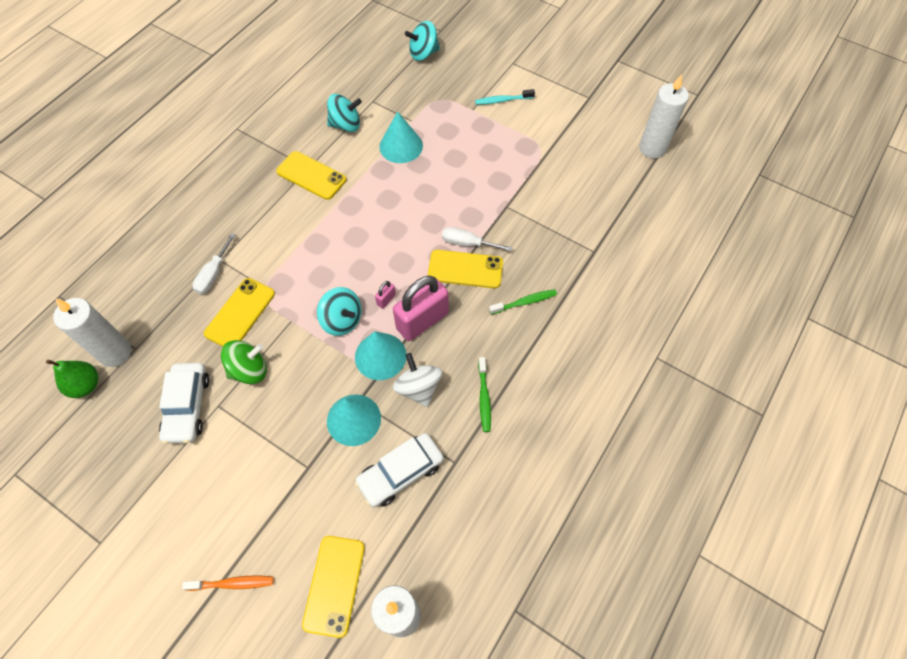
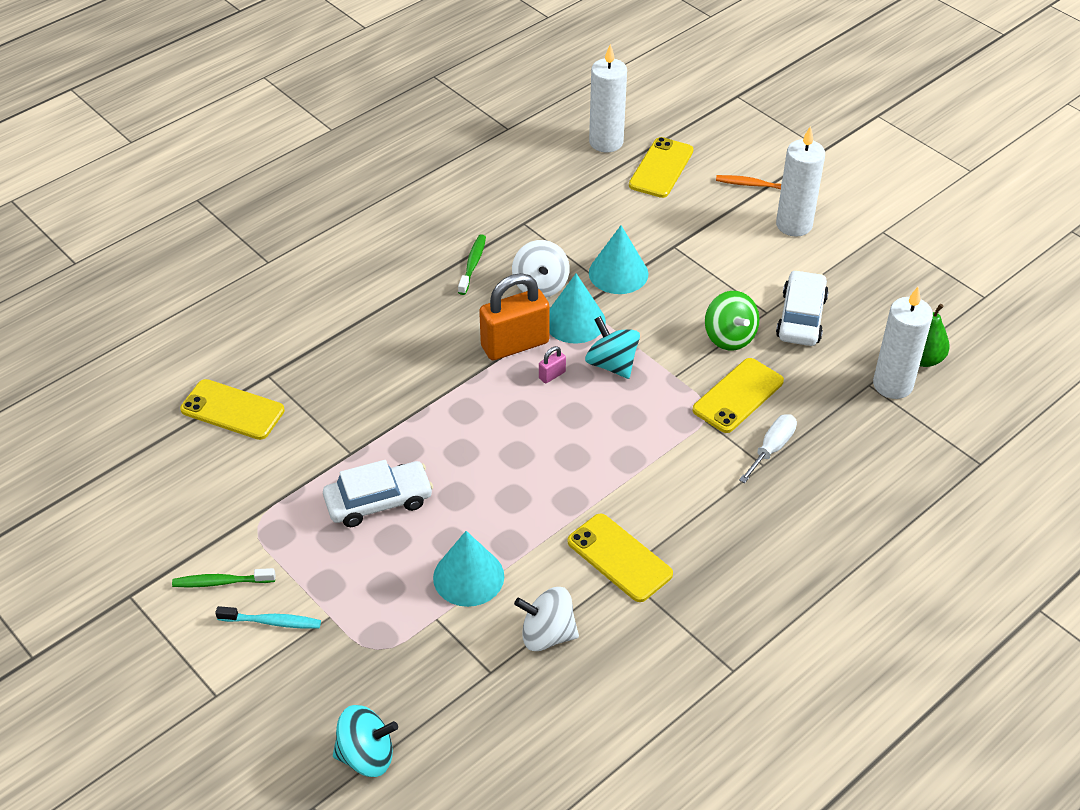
camera: 165 degrees left, 15 degrees down
green spinning top [221,340,267,384] -> green spinning top turned 105 degrees counterclockwise [705,291,760,351]
turquoise spinning top [327,94,362,132] -> white spinning top [514,587,579,651]
white car [354,433,444,507] -> white car moved to [323,460,433,527]
pink padlock [393,276,449,341] -> orange padlock [479,273,550,360]
yellow phone [428,250,503,288] -> yellow phone moved to [180,379,285,440]
white screwdriver [442,227,512,251] -> none
green toothbrush [489,289,557,315] -> green toothbrush moved to [172,568,275,588]
white candle [639,74,689,158] -> white candle moved to [776,126,825,237]

